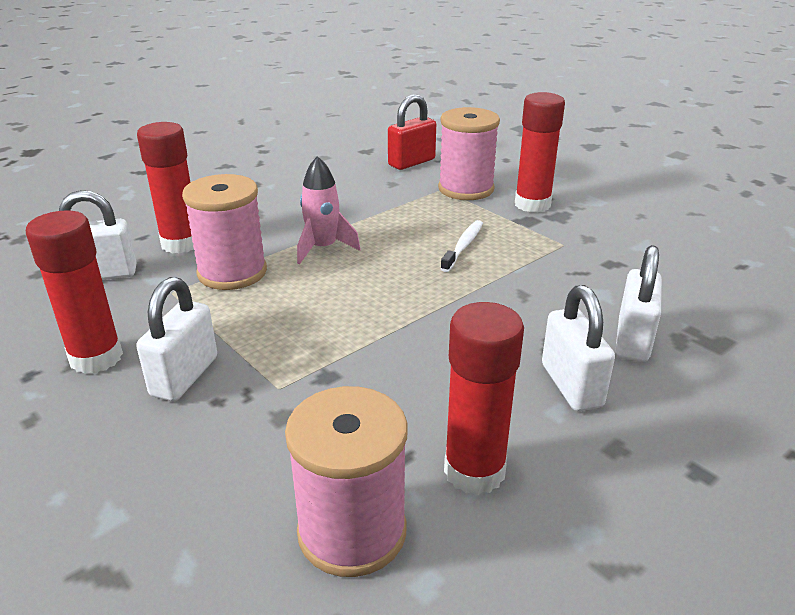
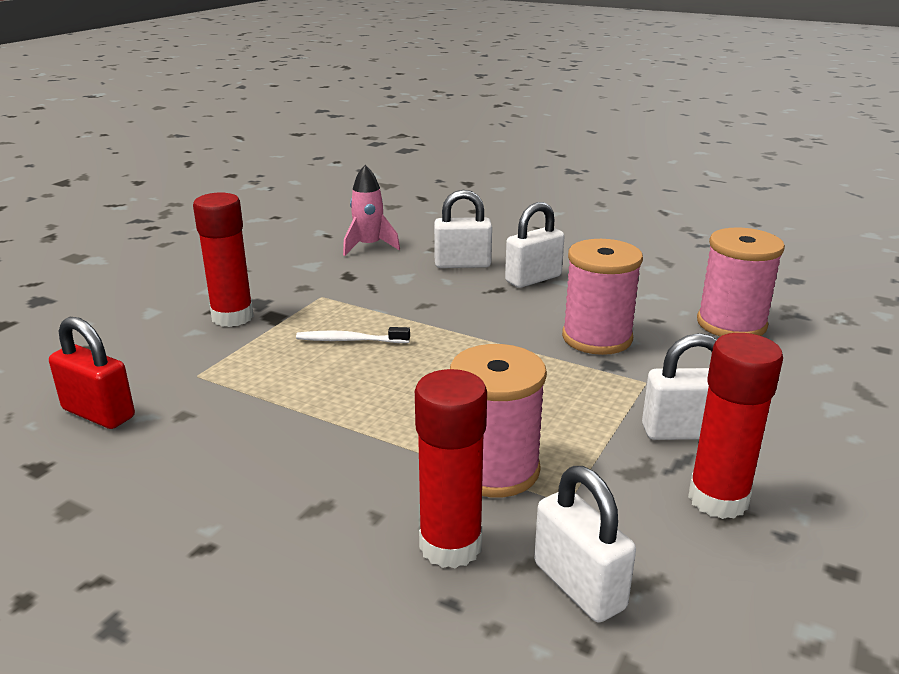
camera: 110 degrees left, 5 degrees down
pink rocket [297,156,361,265] -> pink rocket moved to [343,165,400,256]
pink spool [438,107,500,200] -> pink spool moved to [562,239,643,355]
red glue stick [444,302,524,495] -> none

